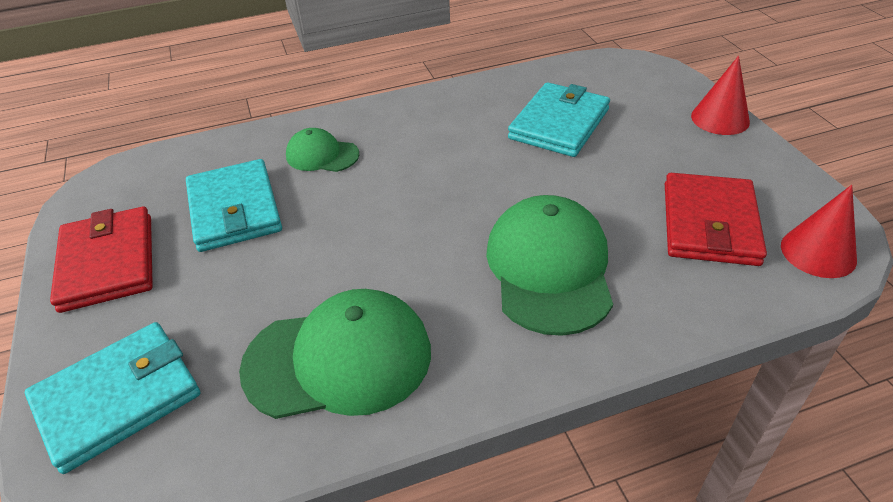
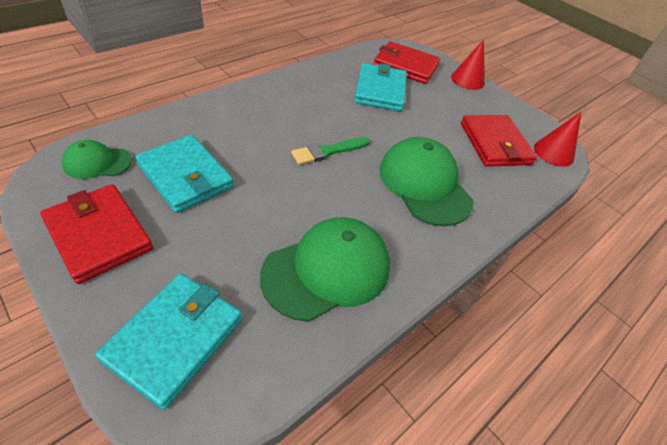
camera: 30 degrees left, 5 degrees up
green cap [286,128,359,172] -> green cap moved to [62,140,132,179]
none -> green brush [291,137,370,165]
none -> red wallet [373,41,440,84]

